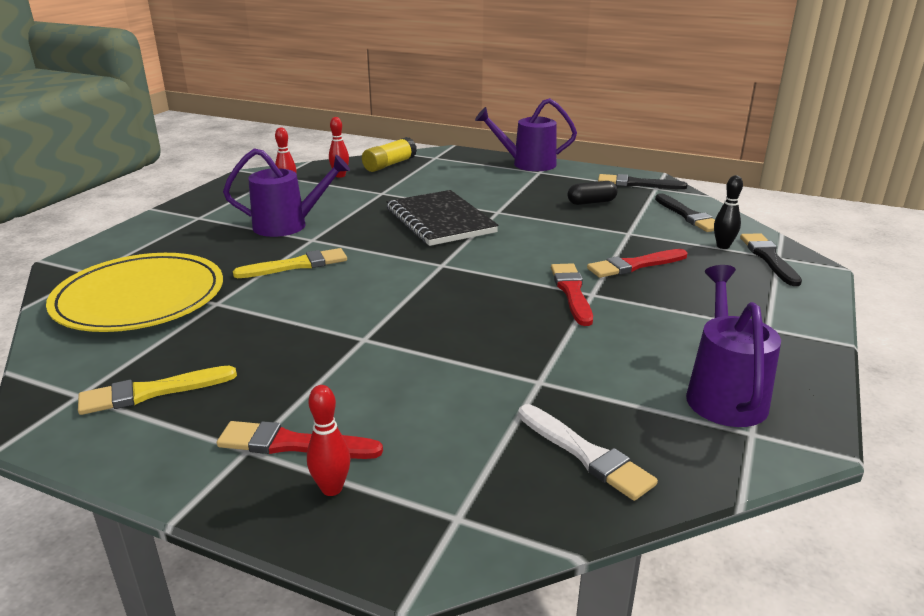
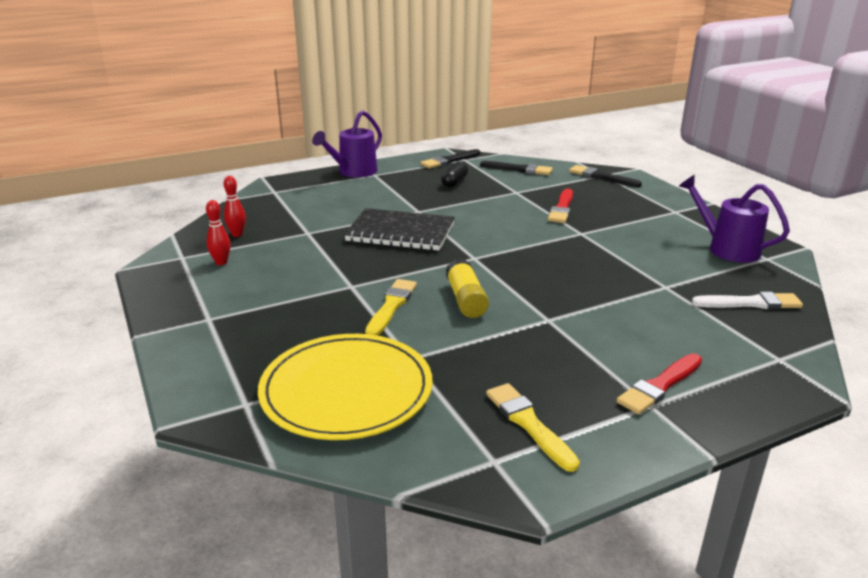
camera: 50 degrees left, 0 degrees up
yellow brush [78,366,237,415] -> yellow brush turned 135 degrees clockwise [486,383,580,472]
purple watering can [223,148,350,237] -> none
red bowling pin [307,385,351,496] -> none
yellow glue stick [362,137,417,172] -> yellow glue stick moved to [446,258,489,318]
red brush [551,263,593,326] -> none
black bowling pin [714,175,743,249] -> none

